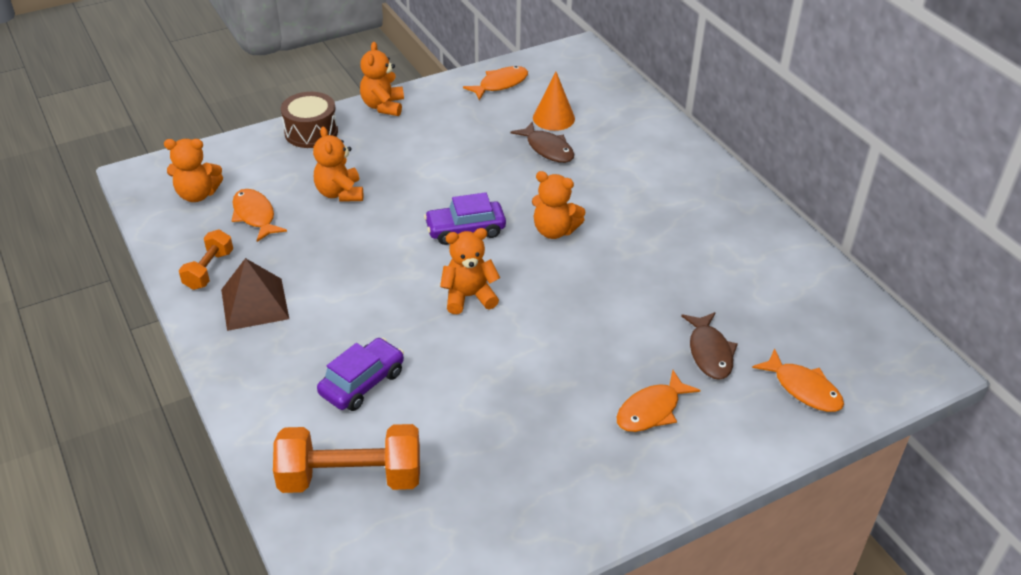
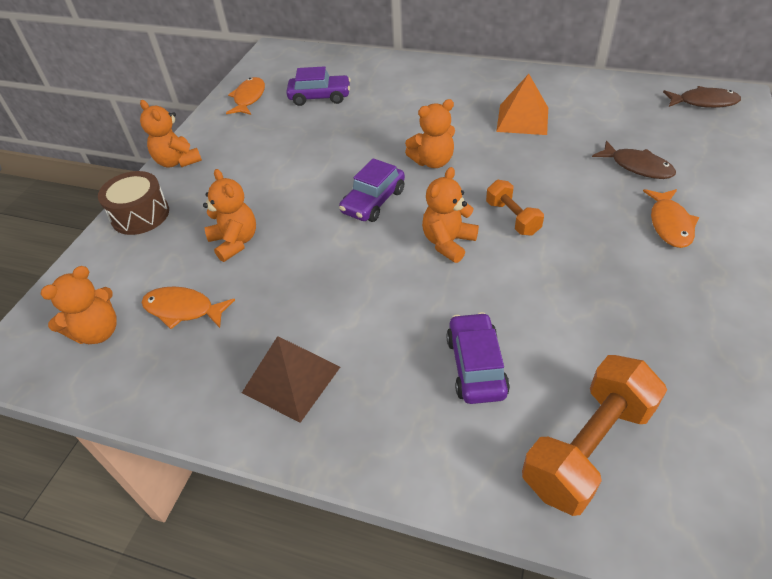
camera: 40 degrees left, 5 degrees up
orange dumbbell [179,230,233,290] -> orange dumbbell moved to [486,180,544,236]
orange teddy bear [313,126,363,202] -> orange teddy bear turned 150 degrees counterclockwise [203,169,256,262]
brown fish [511,122,574,163] -> brown fish moved to [663,86,741,108]
orange cone [533,72,575,131] -> purple car [286,66,351,106]
orange fish [752,349,844,412] -> none
none -> orange pyramid [496,74,548,135]

